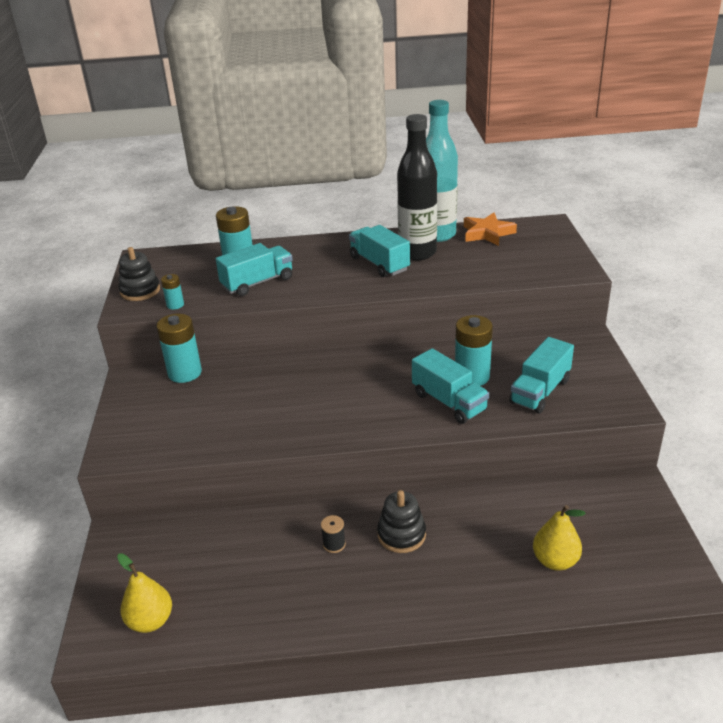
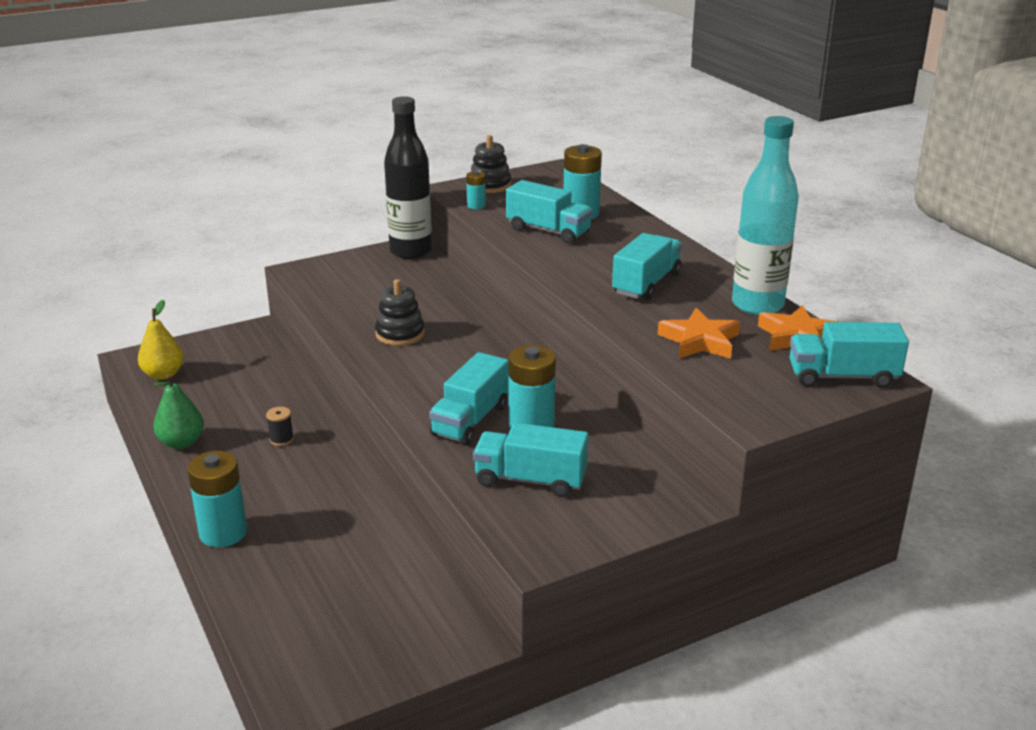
camera: 65 degrees right, 5 degrees down
turquoise battery [157,314,202,383] -> turquoise battery moved to [187,451,247,547]
black stacking toy [377,490,426,553] -> black stacking toy moved to [375,279,425,346]
black bottle [397,114,437,260] -> black bottle moved to [384,96,432,259]
yellow pear [533,505,585,571] -> none
none -> green pear [153,375,204,449]
none -> orange star [658,308,740,359]
none -> turquoise truck [790,322,909,388]

